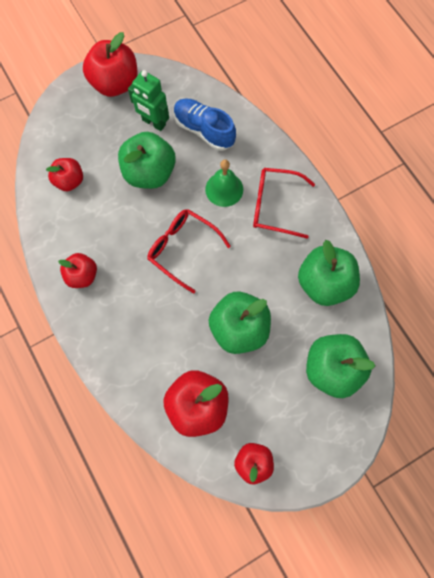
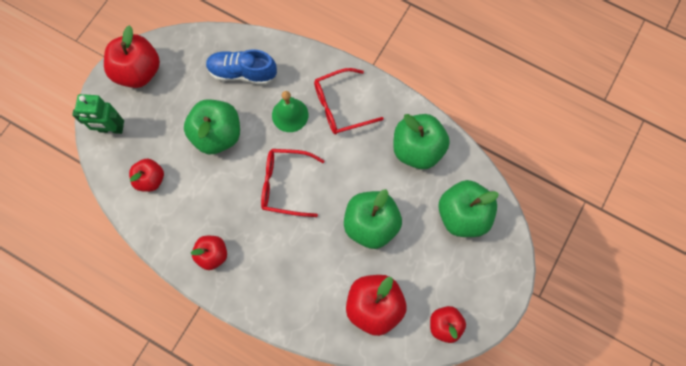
camera: 30 degrees left, 0 degrees up
green robot [128,70,169,131] -> green robot moved to [72,94,124,134]

